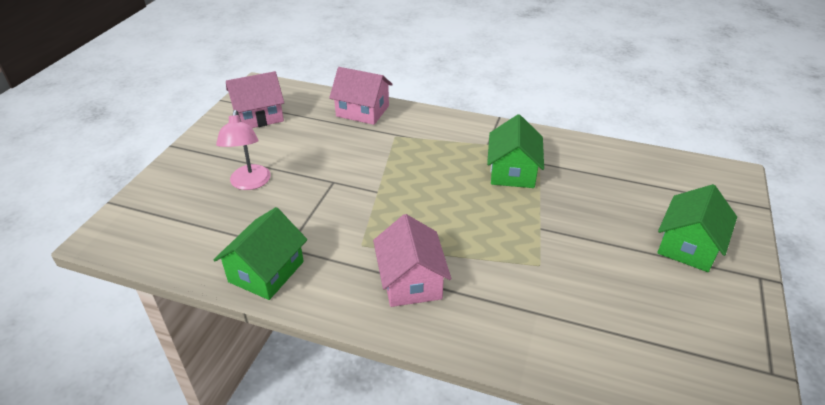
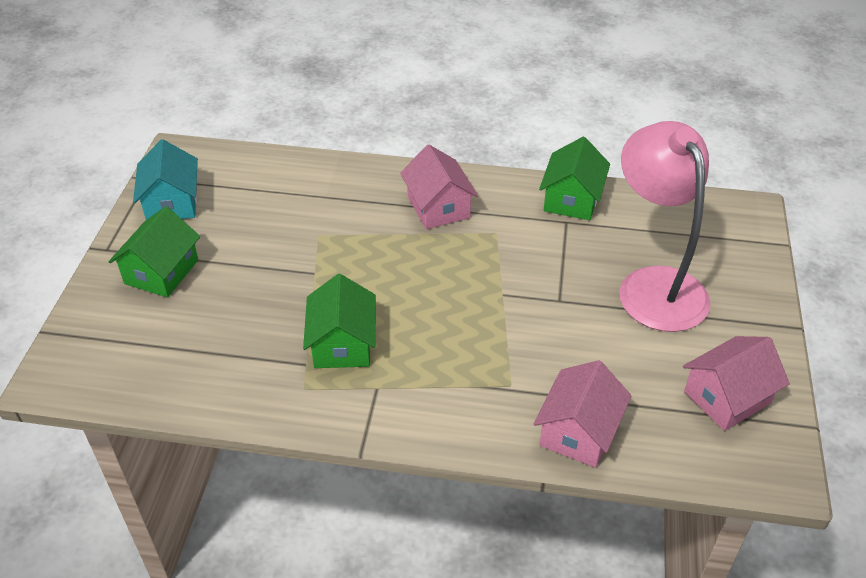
camera: 170 degrees right, 5 degrees up
pink lamp [216,110,271,190] -> pink lamp [619,121,711,332], size x1.85
pink house [329,67,393,125] -> pink house turned 75 degrees counterclockwise [534,360,632,468]
none -> turquoise house [133,139,198,220]

